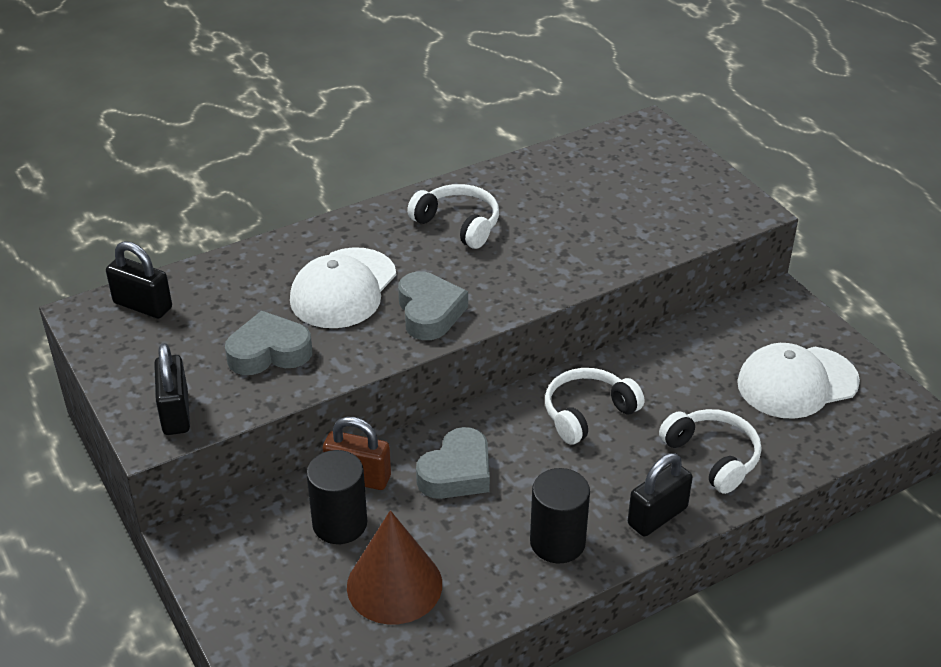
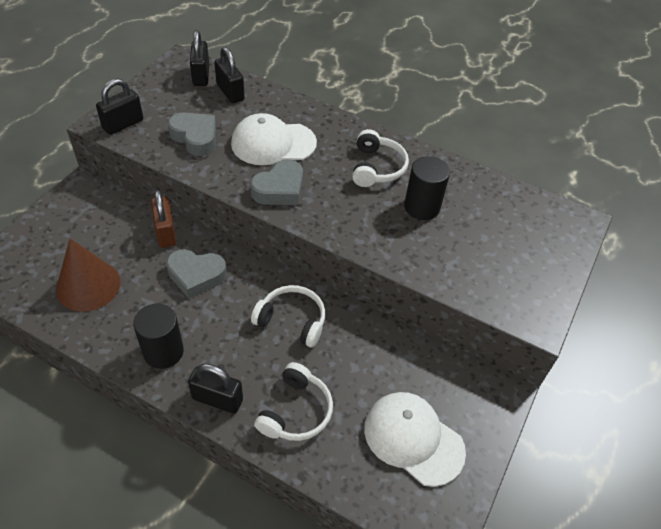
camera: 55 degrees right, 10 degrees up
black cylinder [306,450,367,544] -> black cylinder moved to [404,156,450,220]
none -> black padlock [214,47,245,103]

